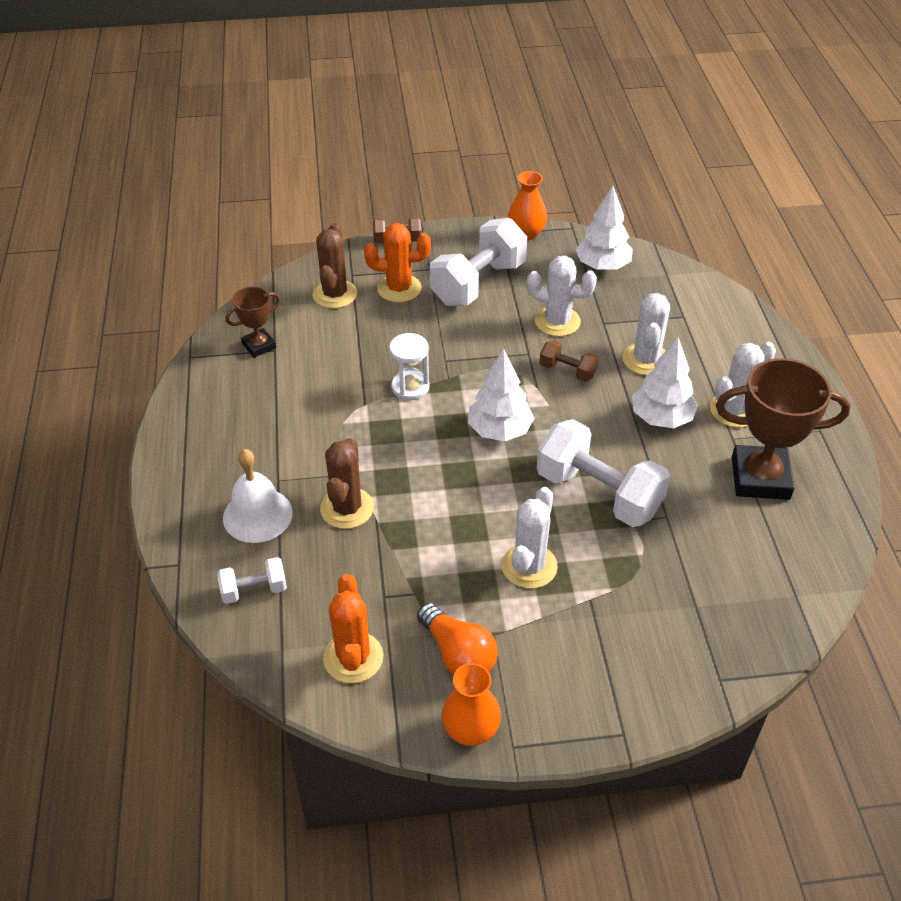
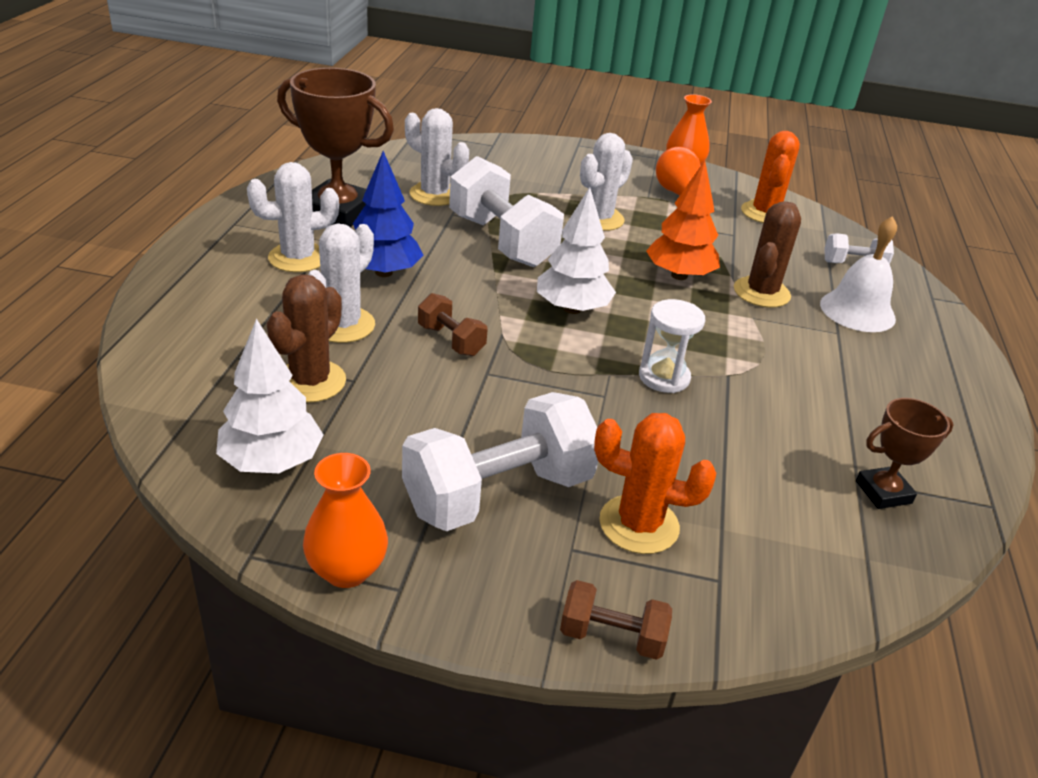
camera: 165 degrees left, 10 degrees down
brown cactus [312,223,357,309] -> brown cactus moved to [267,274,346,403]
white cactus [527,256,597,337] -> white cactus moved to [405,108,469,206]
white tree [632,337,698,428] -> blue tree [353,151,423,277]
none -> orange tree [646,161,720,280]

